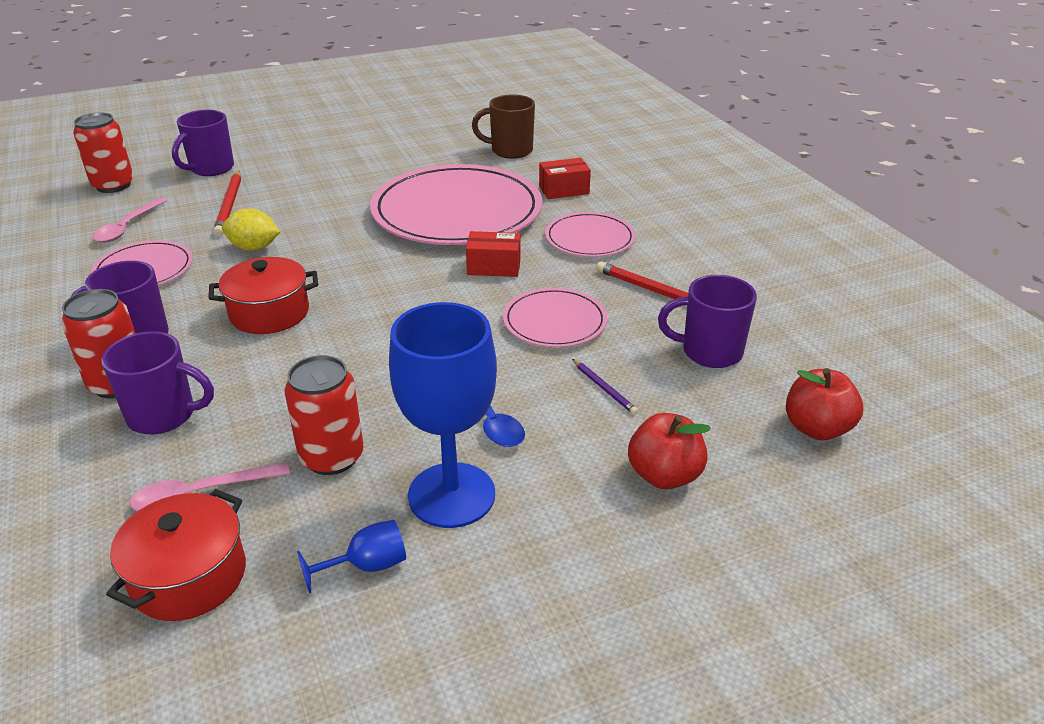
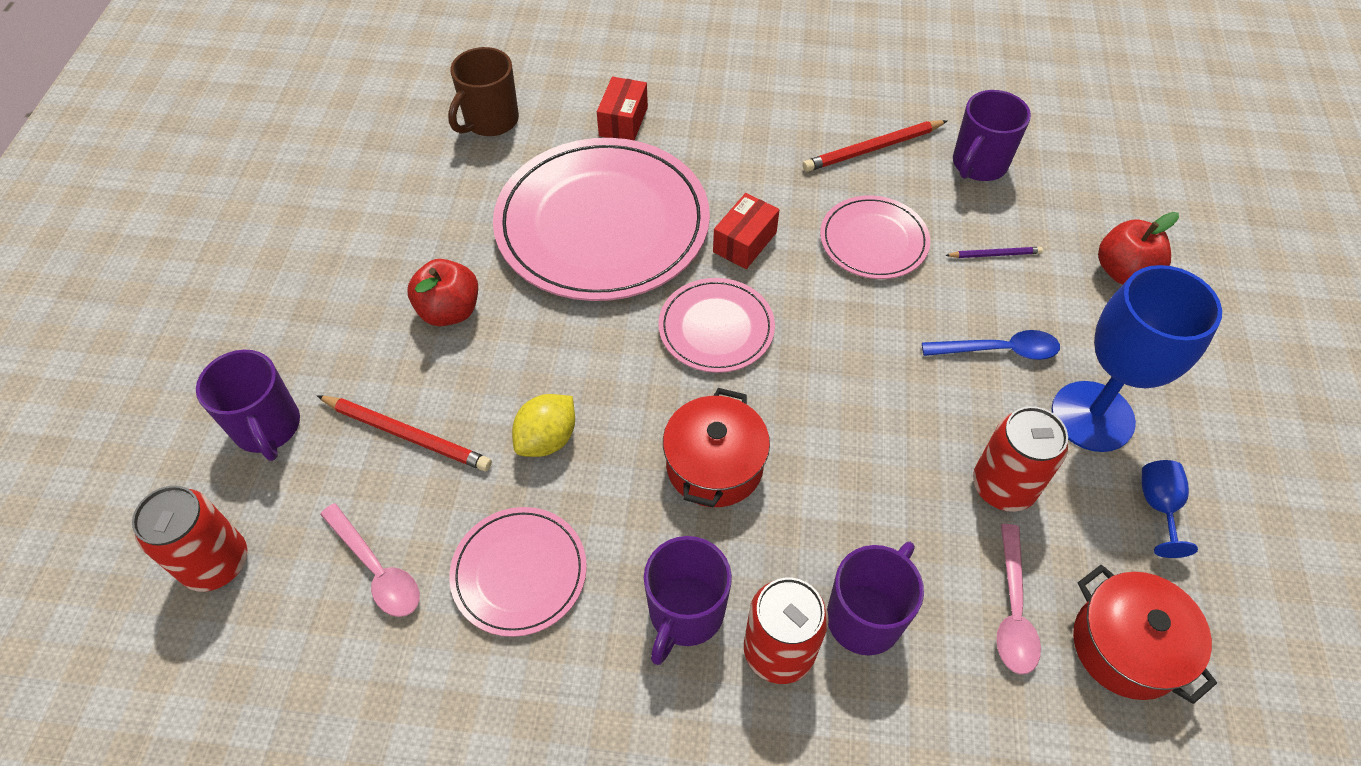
camera: 60 degrees left, 20 degrees up
pink plate [545,212,636,257] -> pink plate moved to [658,278,775,373]
red apple [786,368,863,440] -> red apple moved to [408,259,478,326]

